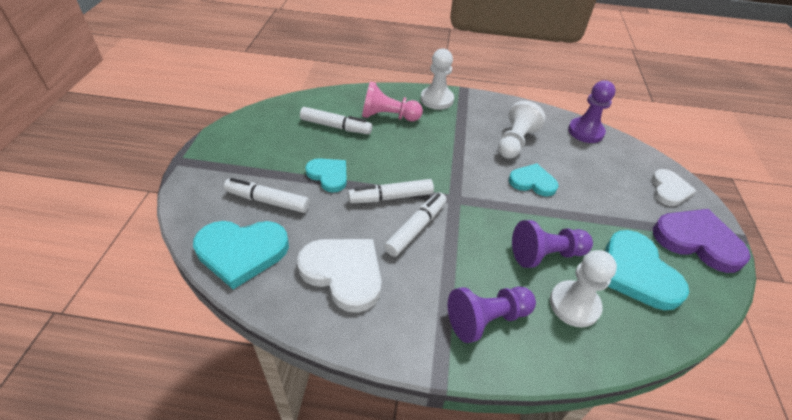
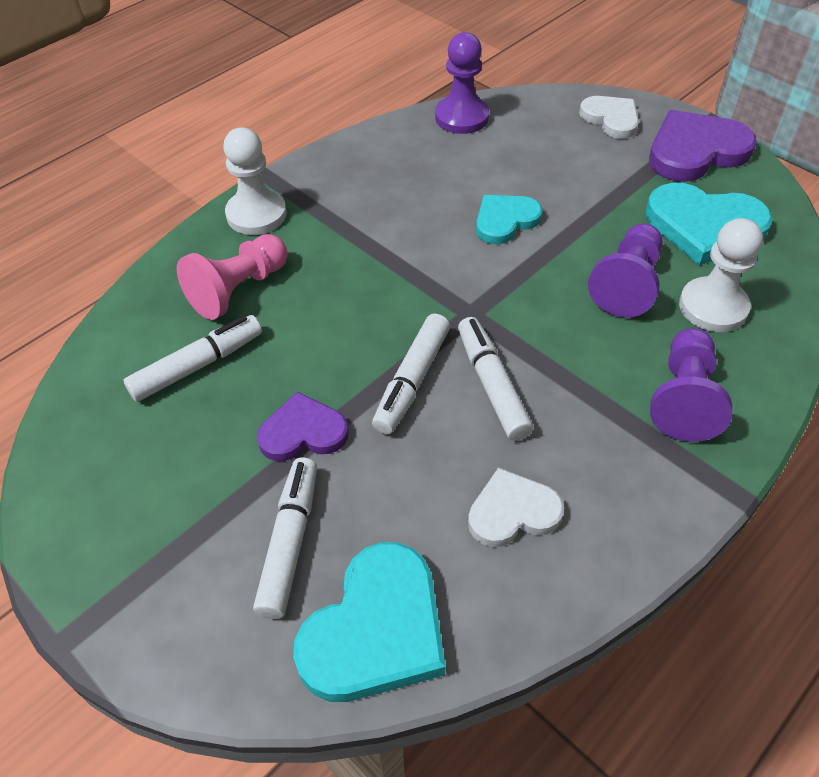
camera: 50 degrees left, 5 degrees up
white marker [224,178,309,213] -> white marker turned 135 degrees clockwise [253,458,317,619]
white heart [297,239,381,313] -> white heart [468,467,564,547], size x0.62
turquoise heart [305,158,347,193] -> purple heart [257,392,349,461]
white pawn [498,101,546,159] -> none

